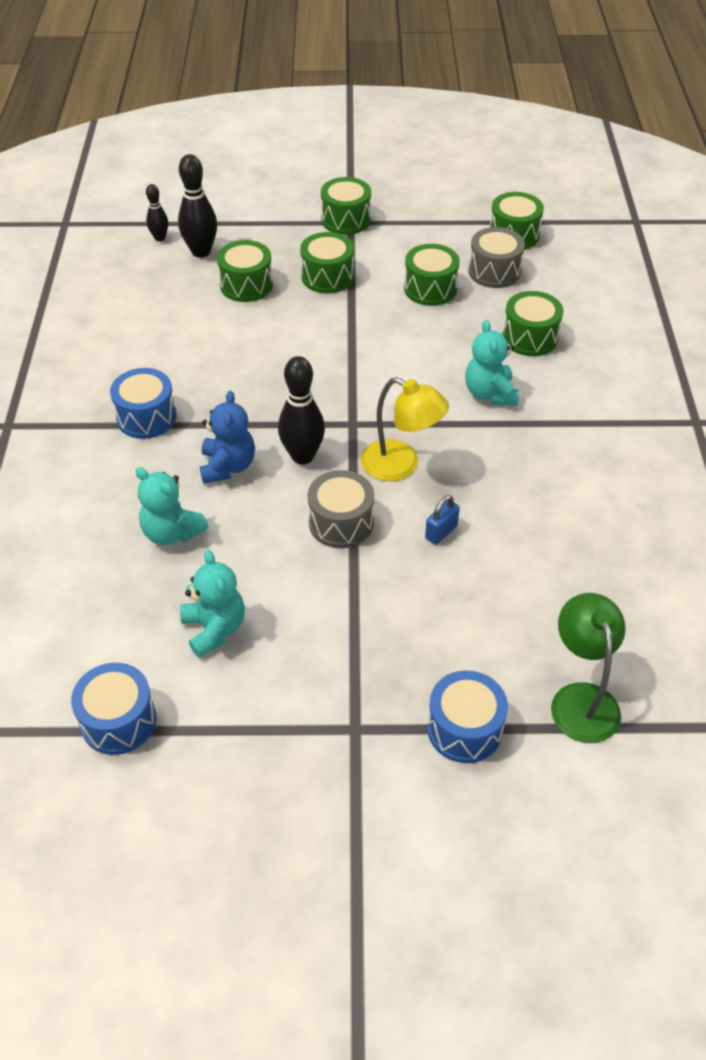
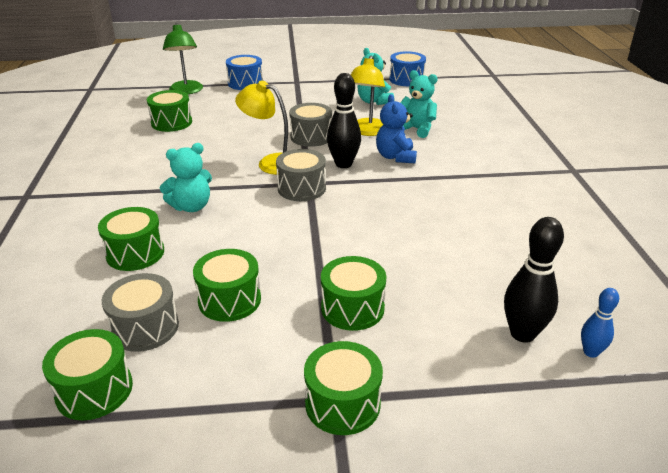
camera: 175 degrees right, 15 degrees down
blue drum [110,368,177,439] -> none
black bowling pin [146,184,168,241] -> blue bowling pin [581,288,619,358]
green drum [217,240,273,302] -> green drum moved to [147,90,192,132]
blue padlock [425,495,460,545] -> none
turquoise teddy bear [465,320,519,406] -> turquoise teddy bear turned 75 degrees clockwise [160,143,212,212]
none -> grey drum [276,149,326,201]
none -> yellow lamp [351,56,385,136]

